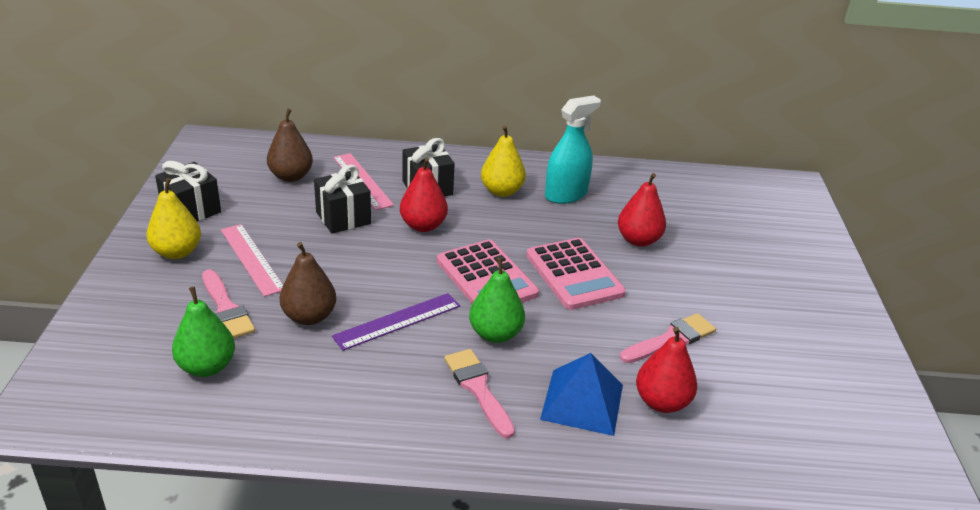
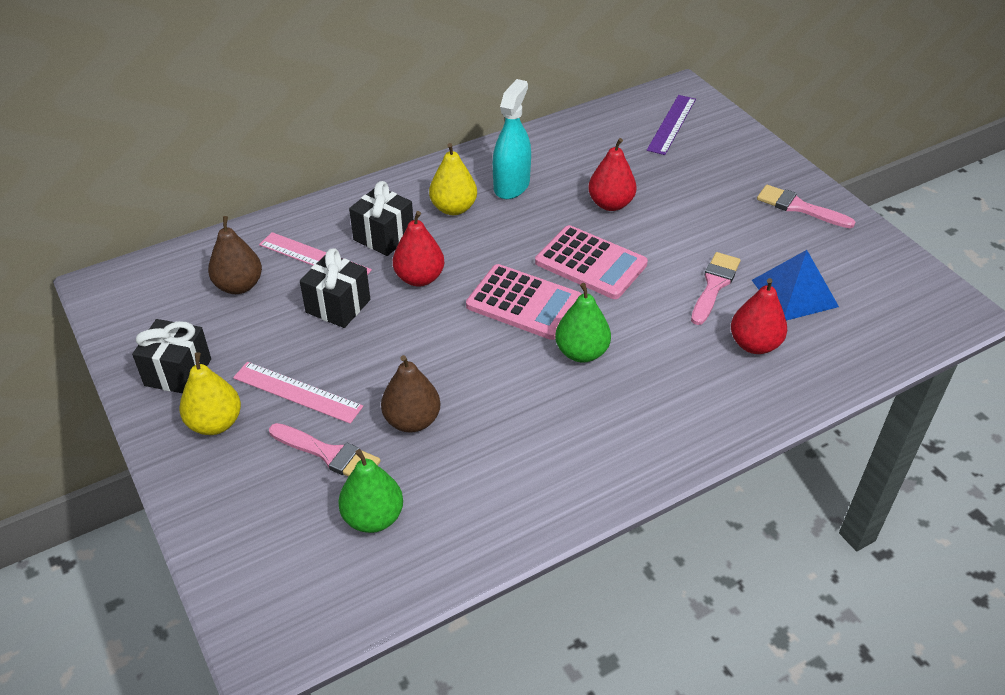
camera: 30 degrees left, 10 degrees up
purple ruler [332,293,460,351] -> purple ruler moved to [647,95,696,155]
pink brush [444,349,515,439] -> pink brush moved to [757,185,855,228]
blue pyramid [540,353,623,436] -> blue pyramid moved to [752,250,839,321]

